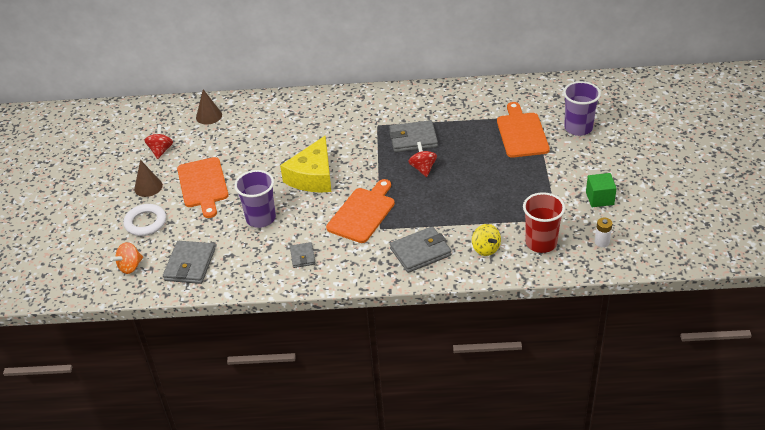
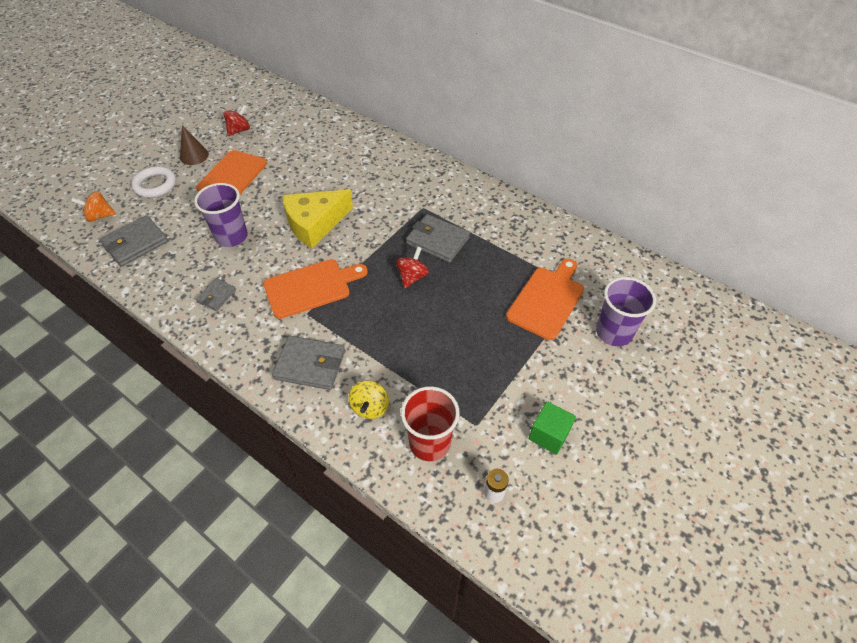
camera: 35 degrees right, 10 degrees up
brown cone [196,89,222,125] -> none

